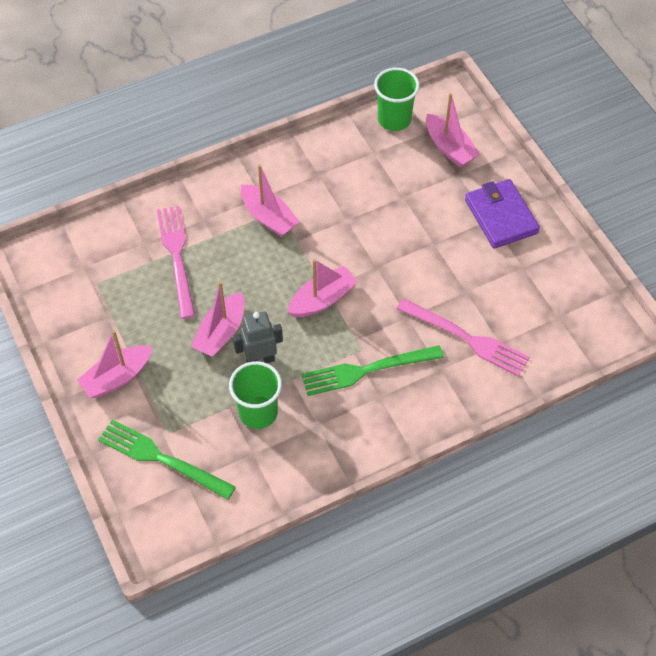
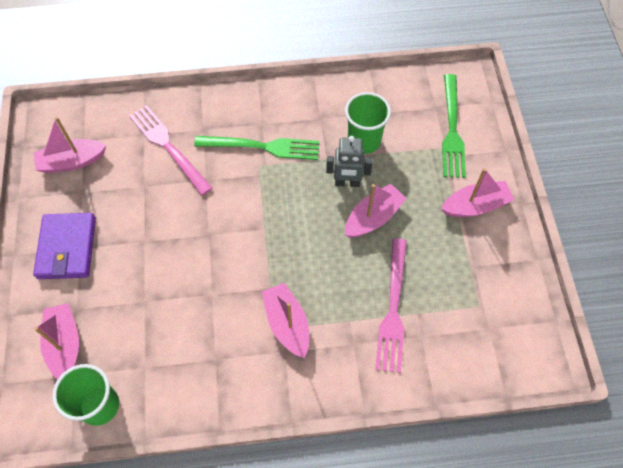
camera: 160 degrees left, 5 degrees up
green fork [98,420,236,500] -> green fork turned 45 degrees clockwise [442,74,466,178]
pink boat [288,259,358,317] -> pink boat moved to [34,117,107,173]

